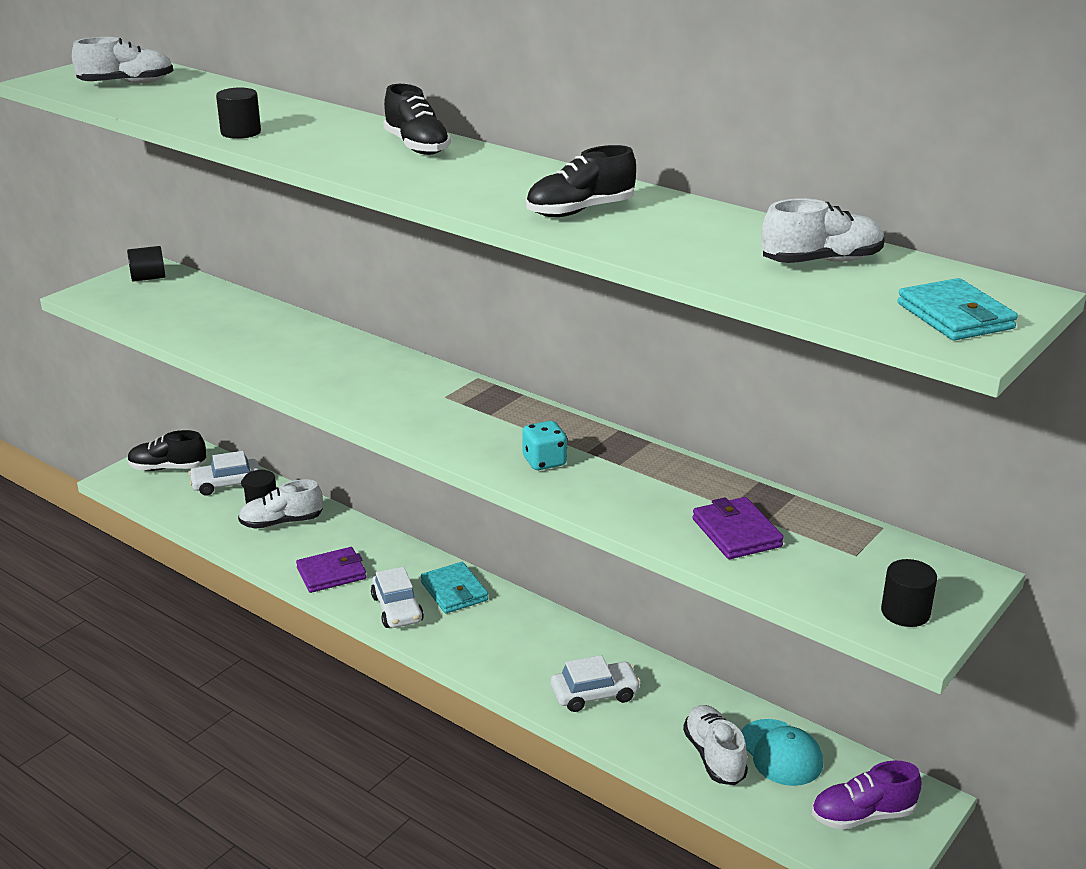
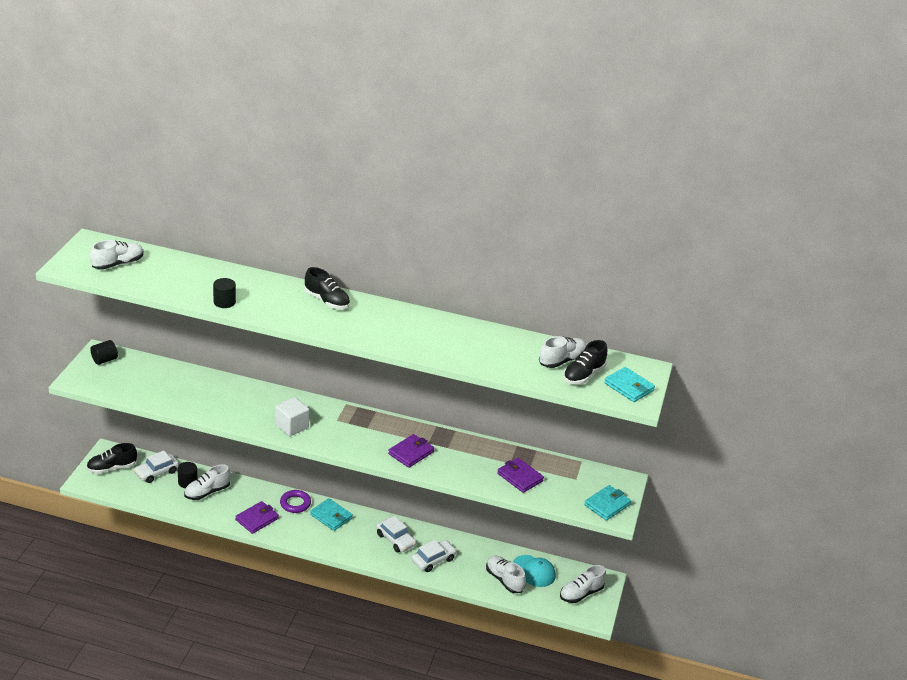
camera: 25 degrees left, 5 degrees up
white car [371,567,424,628] -> white car moved to [376,516,416,552]
turquoise dice [522,421,567,470] -> purple wallet [388,434,434,468]
black shoe [526,145,636,217] -> black shoe moved to [563,340,607,384]
purple shoe [812,760,922,830] -> white shoe [560,565,606,603]
black cylinder [881,559,937,627] -> turquoise wallet [584,485,631,521]
none -> white cube [275,397,309,436]
none -> purple ring [280,490,311,513]

